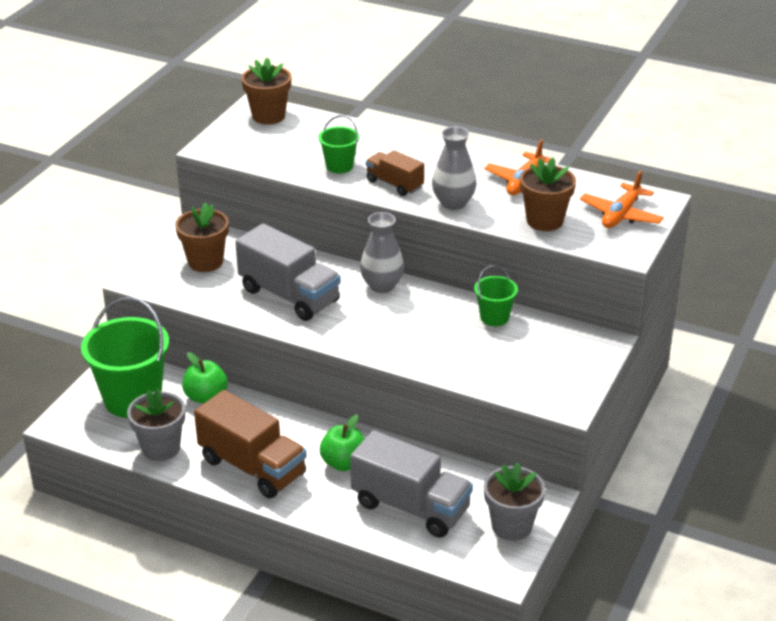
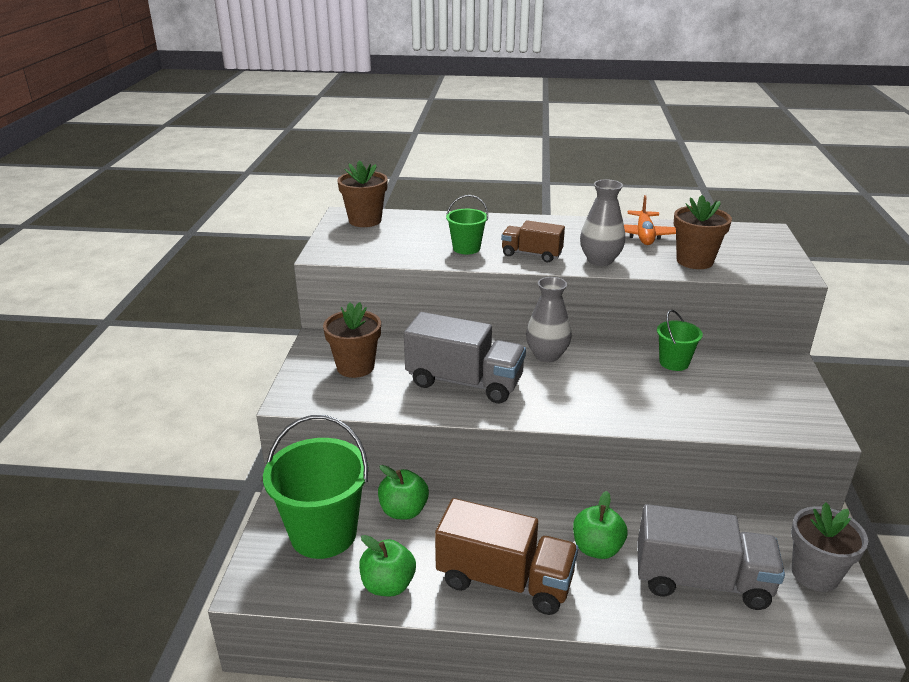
camera: 20 degrees left, 5 degrees down
grey flower pot [127,389,185,461] -> green apple [359,535,416,596]
orange plane [580,171,664,228] -> none

